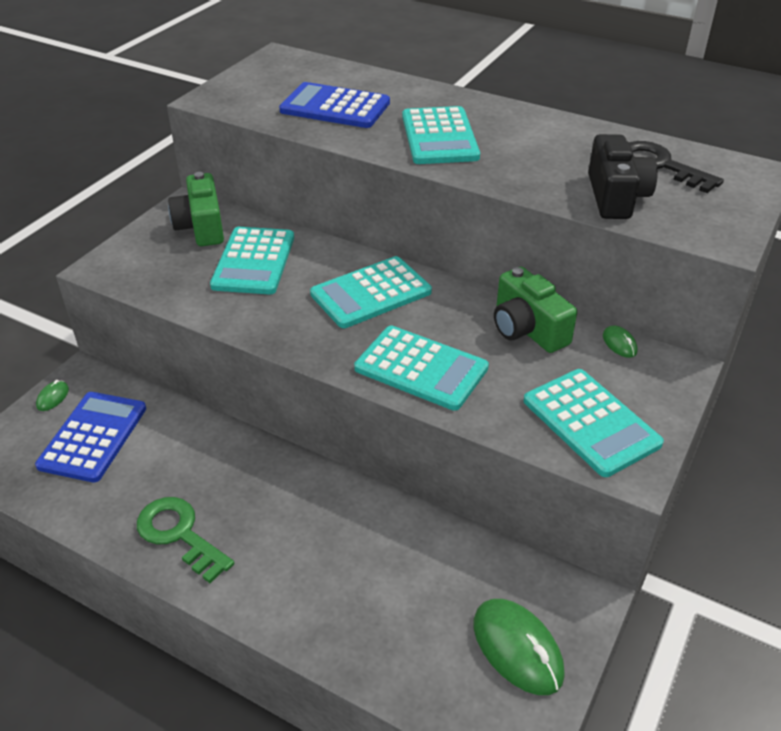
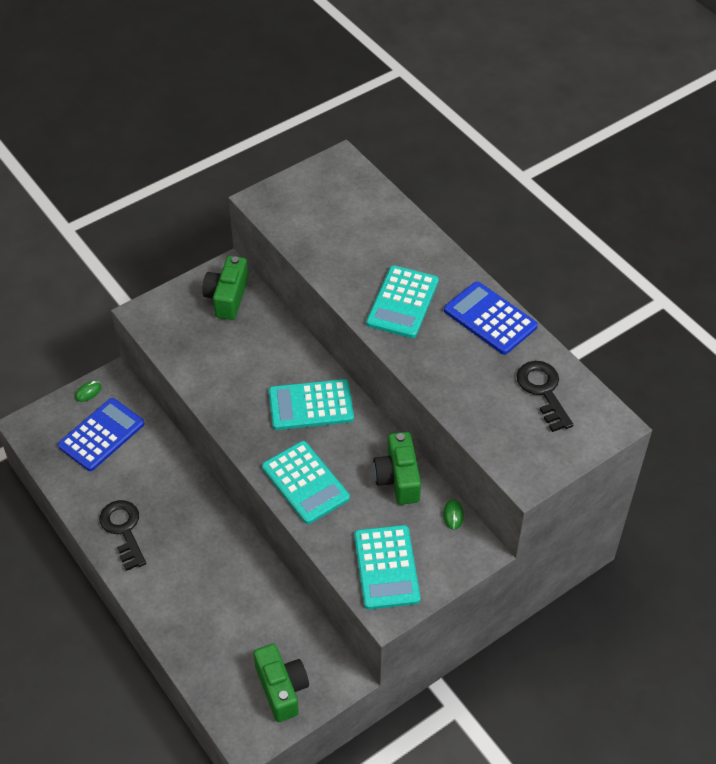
camera: 25 degrees right, 10 degrees up
green key [137,497,234,583] -> black key [100,500,146,571]
turquoise calculator [210,227,294,294] -> none
blue calculator [279,82,390,128] -> blue calculator moved to [444,281,538,355]
green mouse [474,599,565,695] -> green camera [254,644,309,722]
black camera [588,134,658,219] -> none

